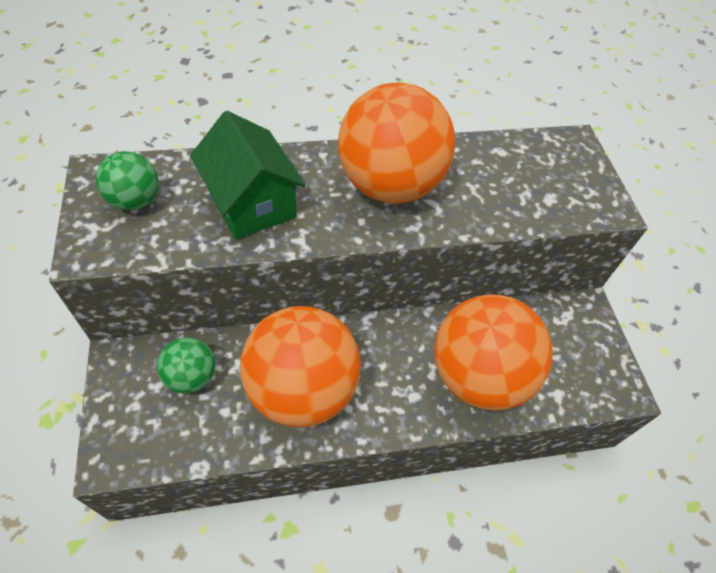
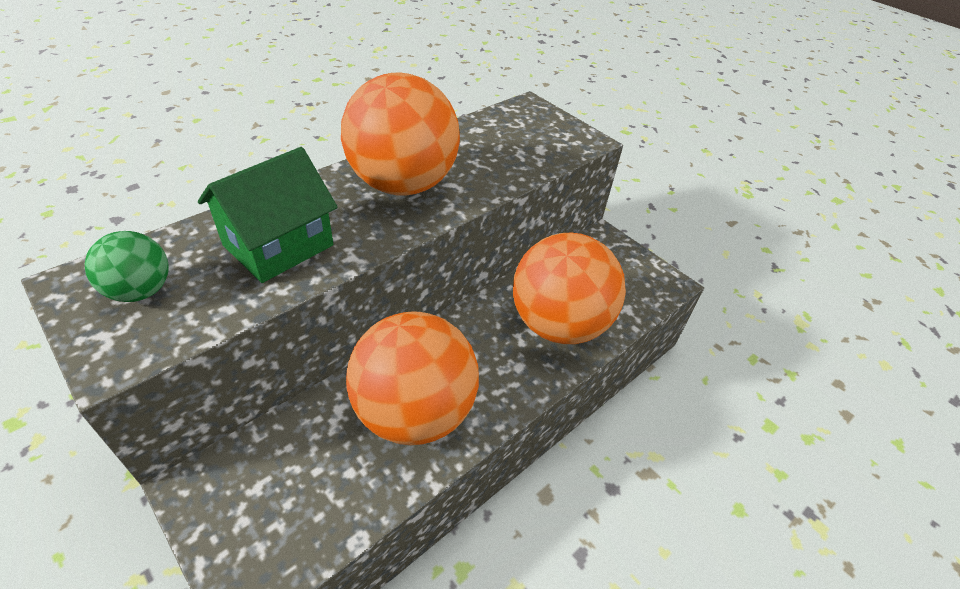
camera: 30 degrees left, 10 degrees down
green ball [157,337,215,394] -> none
green house [190,111,306,240] -> green house turned 75 degrees counterclockwise [198,147,338,283]

